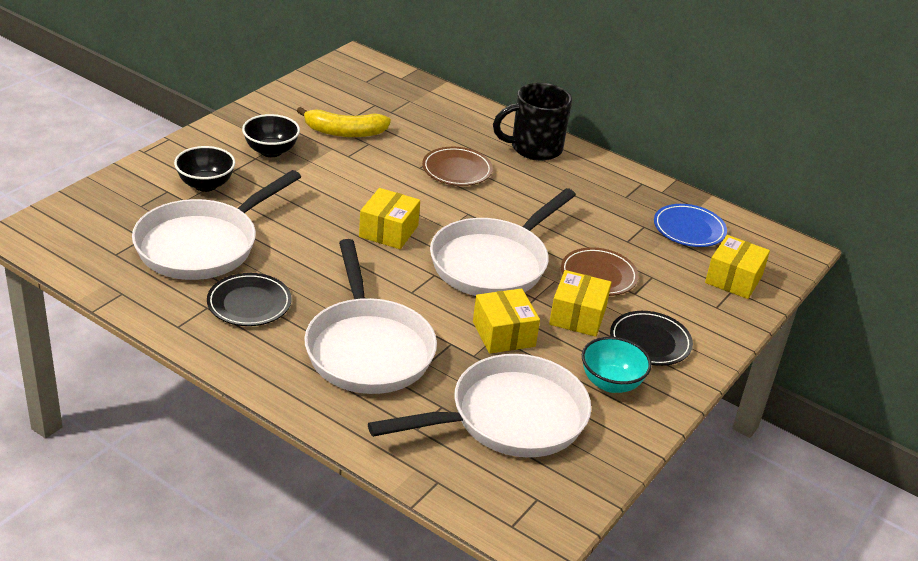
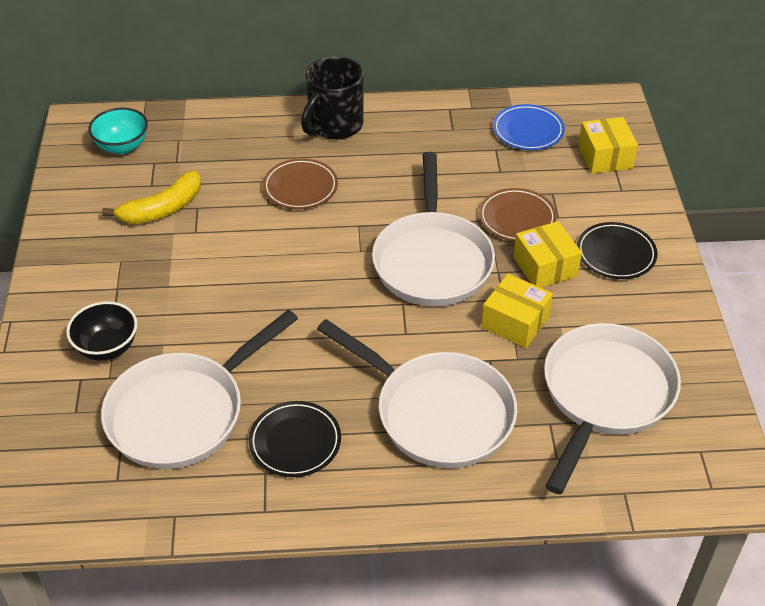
camera: 35 degrees left, 10 degrees up
white pan [132,170,301,280] -> white pan turned 45 degrees clockwise [101,310,298,469]
black bowl [242,114,300,157] -> none
yellow box [359,188,420,249] -> none
turquoise bowl [582,337,652,393] -> turquoise bowl moved to [88,107,148,154]

